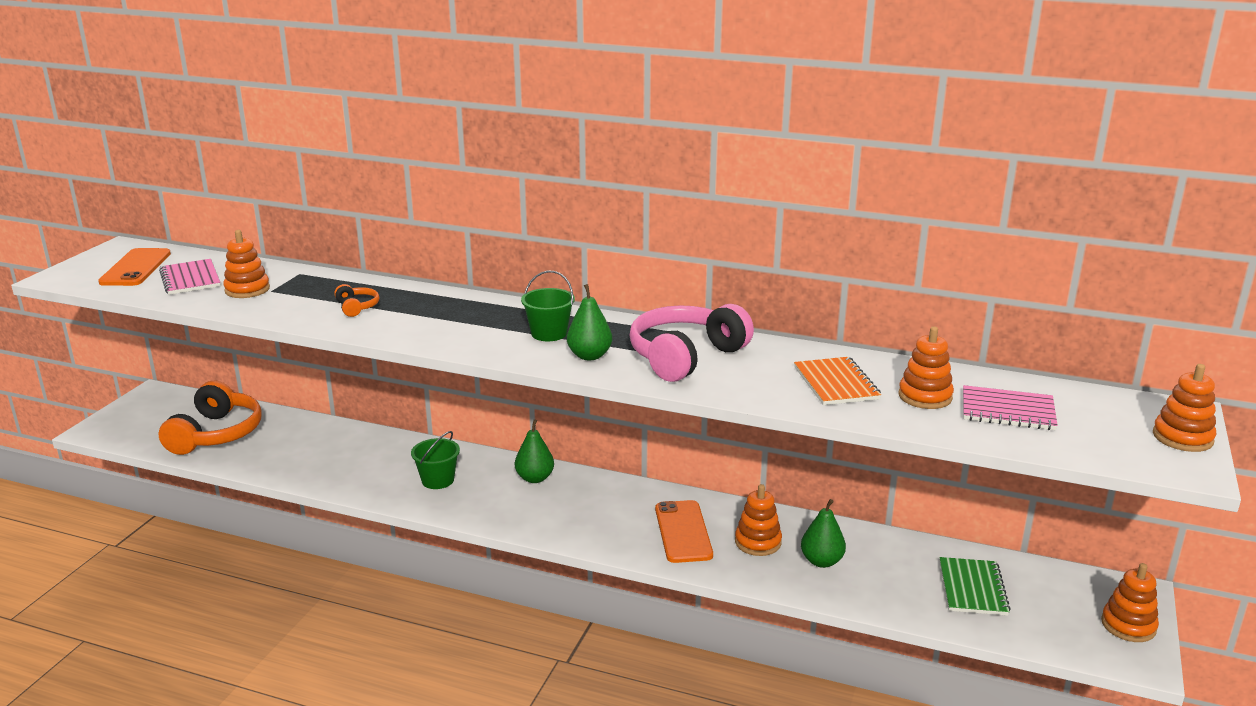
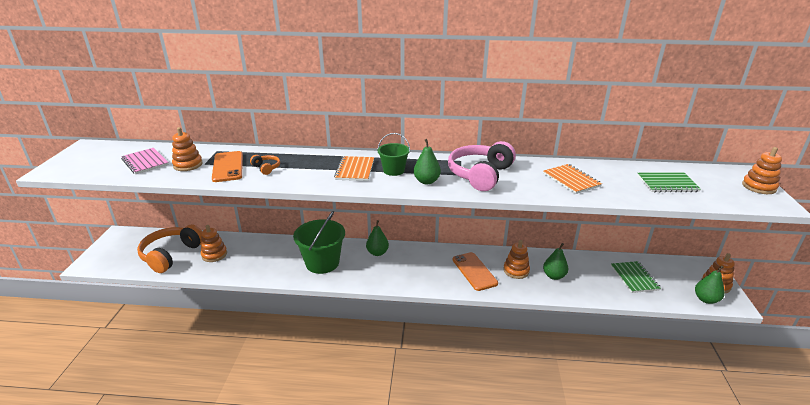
camera: 15 degrees left, 5 degrees up
orange phone [98,248,171,286] -> orange phone moved to [212,151,243,182]
orange headphones [158,381,262,455] -> orange headphones turned 150 degrees counterclockwise [137,224,202,273]
green bucket [411,431,460,489] -> green bucket [293,211,345,274], size x1.77
orange stacking toy [899,326,954,409] -> orange stacking toy moved to [201,225,227,262]
pink notebook [963,385,1058,430] -> green notebook [637,172,701,192]
none -> orange notebook [334,156,374,181]
none -> green pear [695,265,725,304]

